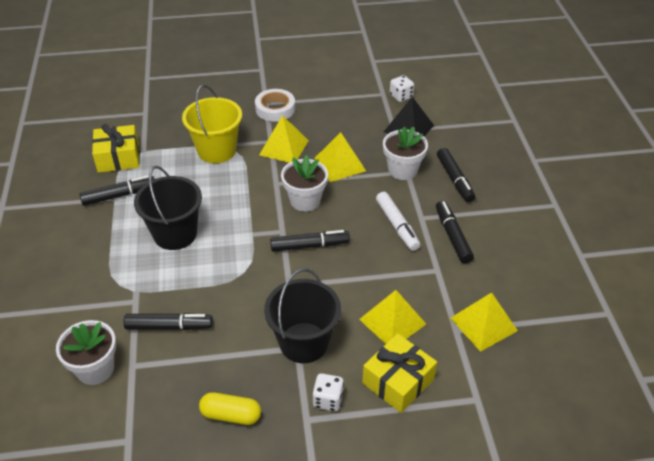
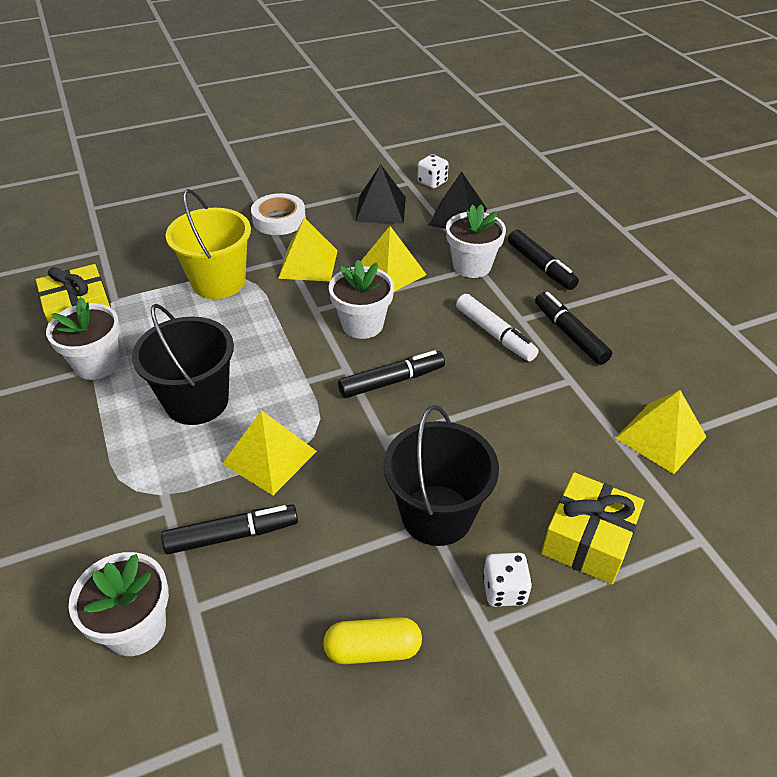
camera: 15 degrees left, 0 degrees up
black marker [79,175,154,206] -> white flower pot [46,297,120,380]
yellow pyramid [359,290,426,344] -> yellow pyramid moved to [222,410,317,495]
none -> black pyramid [355,164,406,224]

